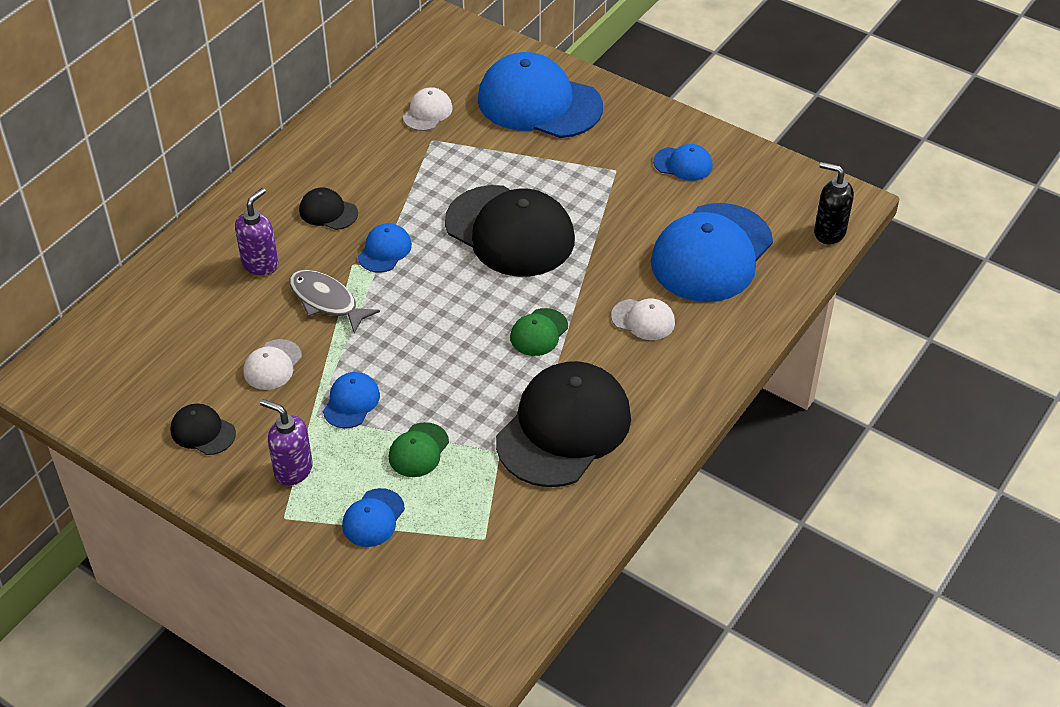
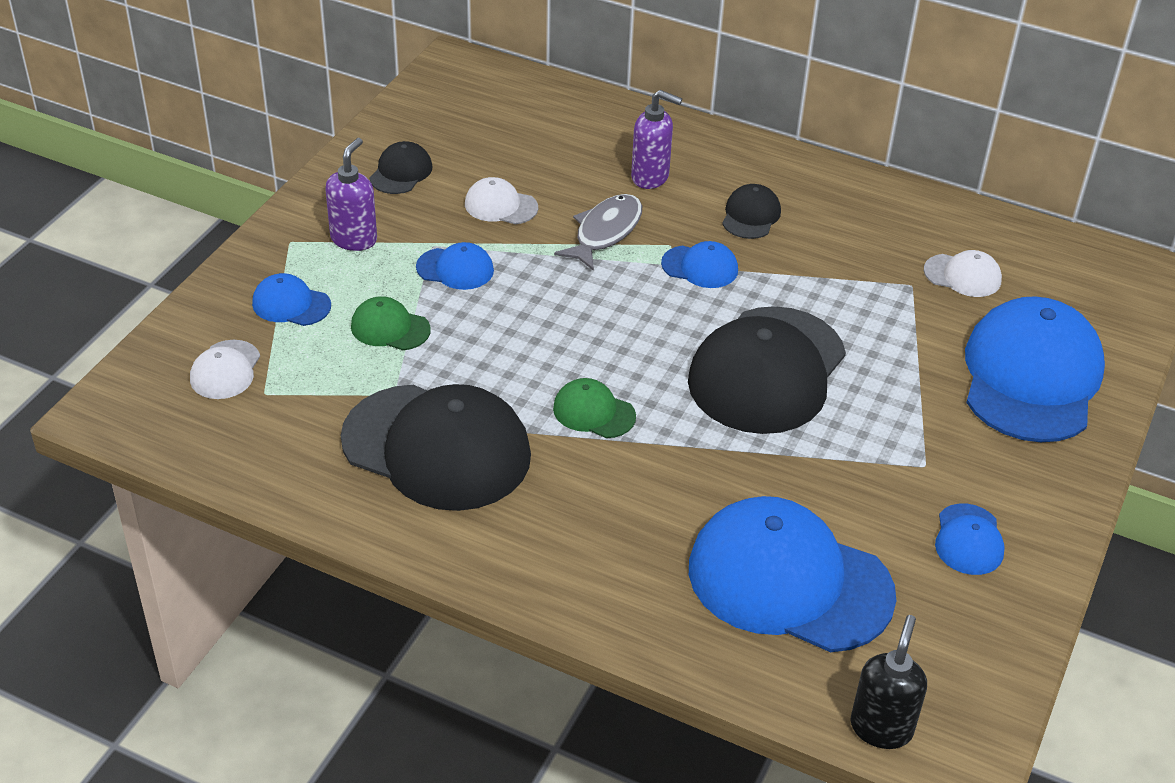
camera: 80 degrees right, 5 degrees down
white cap [611,299,675,340] -> white cap moved to [190,340,260,399]

